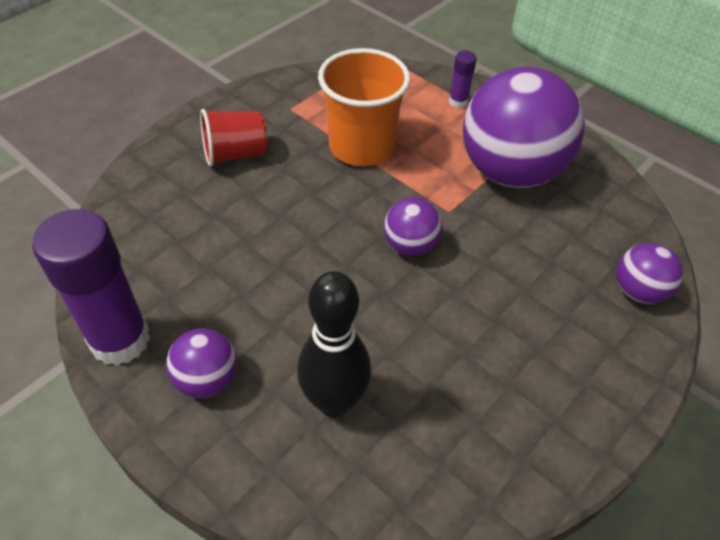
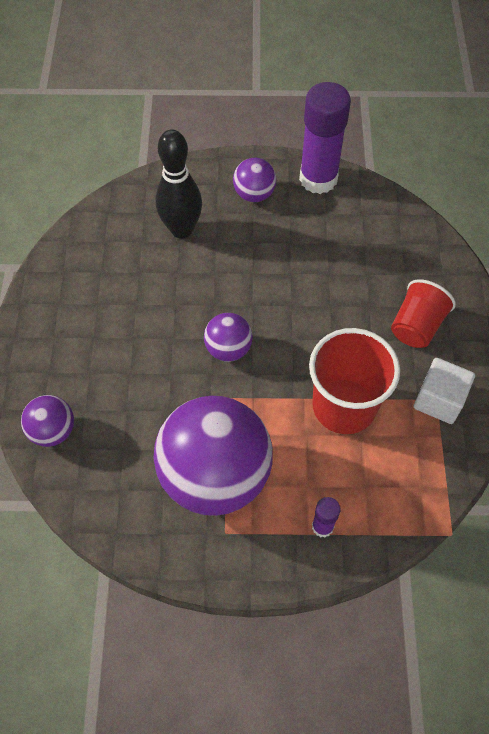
camera: 140 degrees right, 10 degrees up
orange cup [318,48,410,166] -> red cup [309,328,400,434]
none -> white cube [414,358,475,424]

